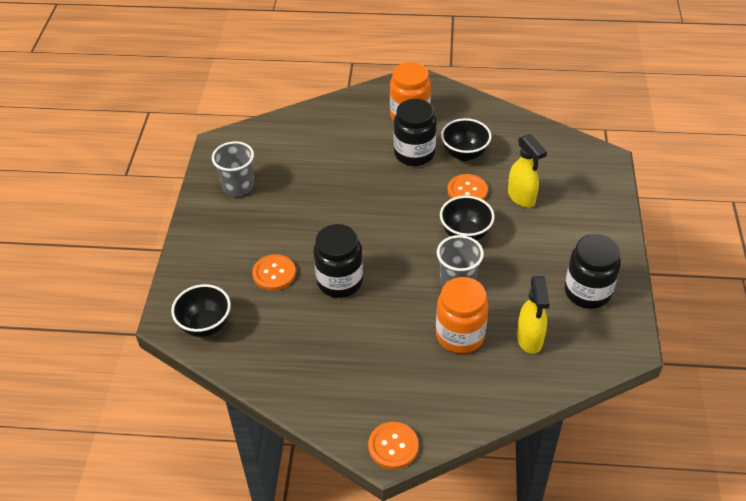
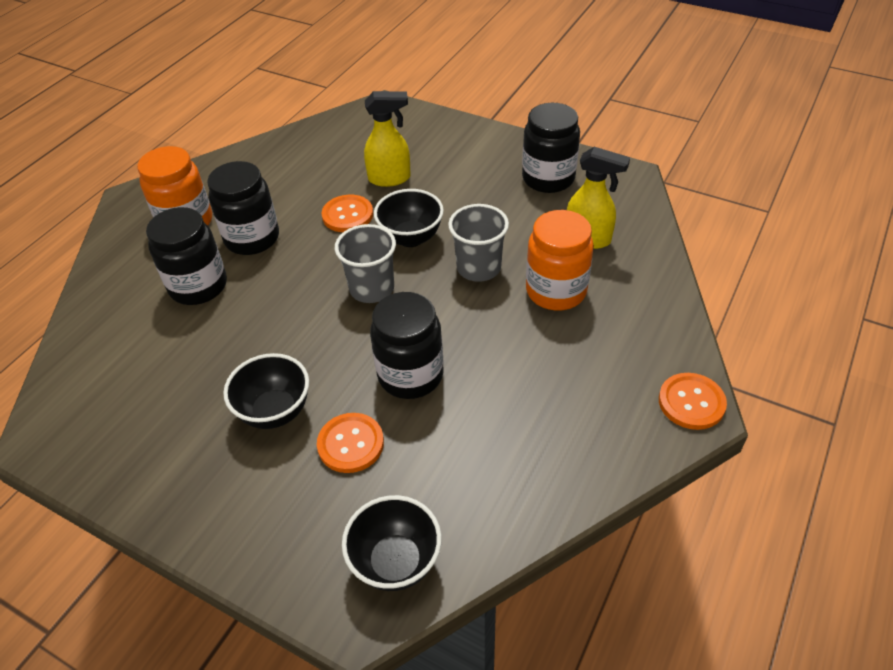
camera: 65 degrees left, 0 degrees up
grey cup [212,141,254,196] -> grey cup moved to [335,224,396,303]
black bowl [441,118,491,161] -> black bowl moved to [223,353,309,429]
none -> black jar [146,207,227,305]

